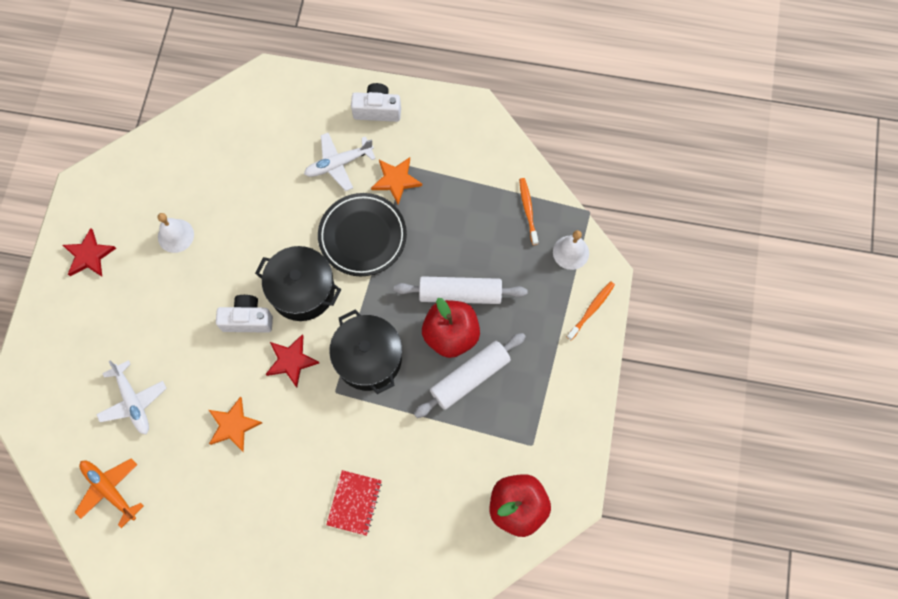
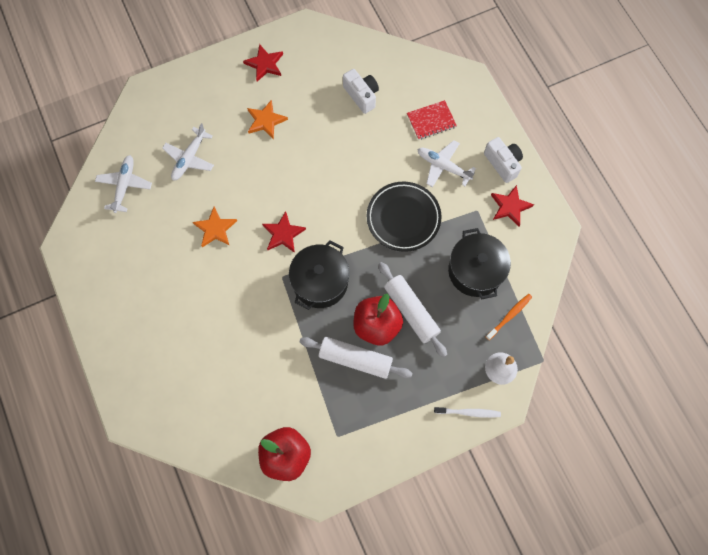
camera: 55 degrees right, 0 degrees up
orange plane [75,458,144,528] -> white plane [95,155,152,213]
white bell [157,213,194,253] -> none
white camera [216,295,273,333] -> white camera moved to [343,69,379,114]
black pot [255,246,341,321] -> black pot moved to [448,228,511,299]
red notebook [326,470,382,536] -> red notebook moved to [407,100,457,140]
orange star [371,157,422,205] -> orange star moved to [247,100,288,139]
orange toothbrush [567,281,615,340] -> white toothbrush [434,407,501,418]
none -> red star [491,185,534,227]

